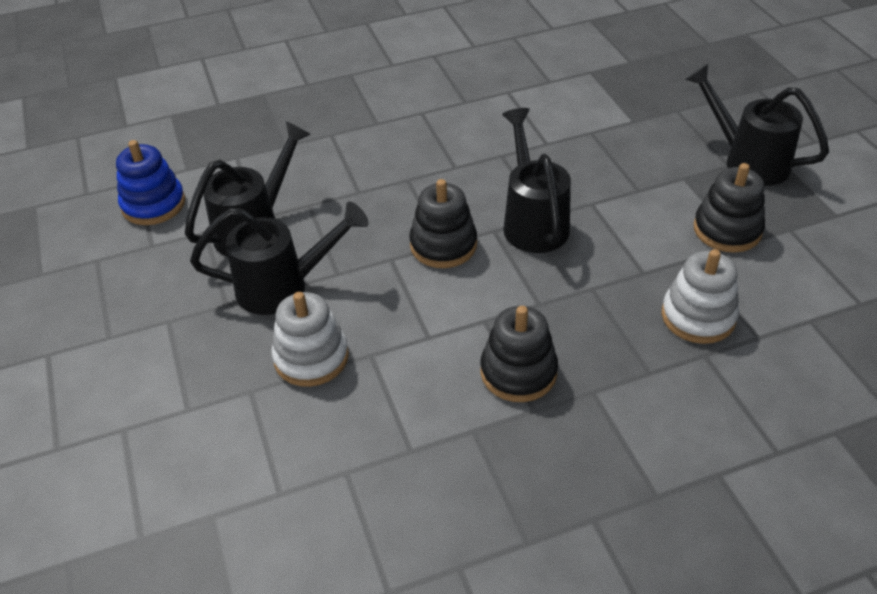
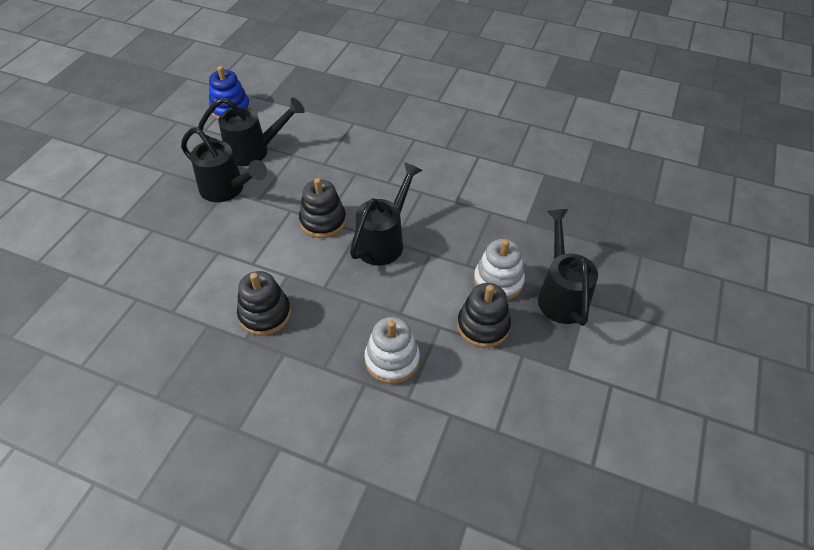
camera: 40 degrees right, 5 degrees up
white stacking toy [271,292,349,387] -> white stacking toy moved to [474,239,525,300]

